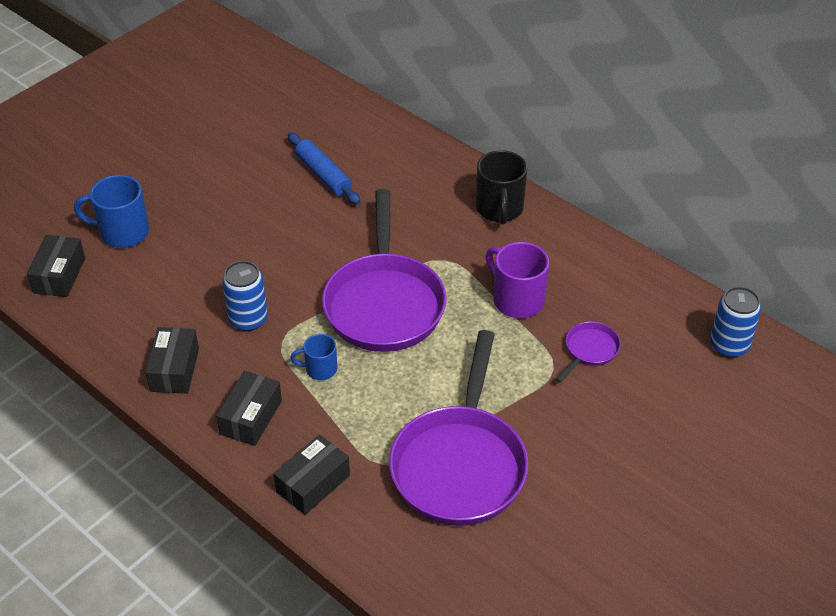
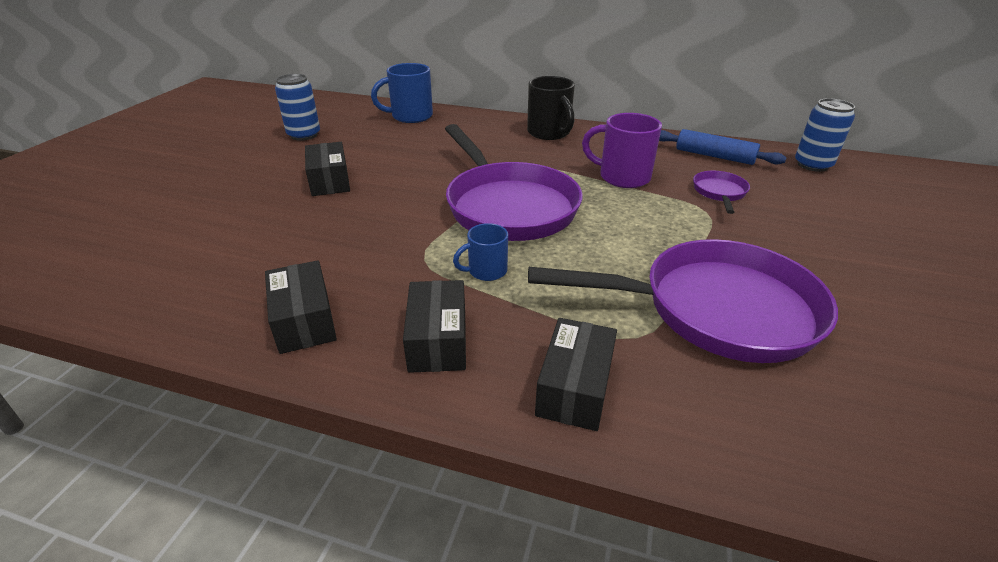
camera: 25 degrees left, 10 degrees down
black box [27,235,85,297] -> black box moved to [305,142,350,196]
blue mug [74,175,149,248] -> blue mug moved to [371,63,433,123]
blue can [222,261,268,331] -> blue can moved to [275,74,320,141]
blue rolling pin [288,132,361,204] -> blue rolling pin moved to [659,129,787,165]
purple pan [389,330,528,526] -> purple pan turned 75 degrees counterclockwise [528,239,838,363]

